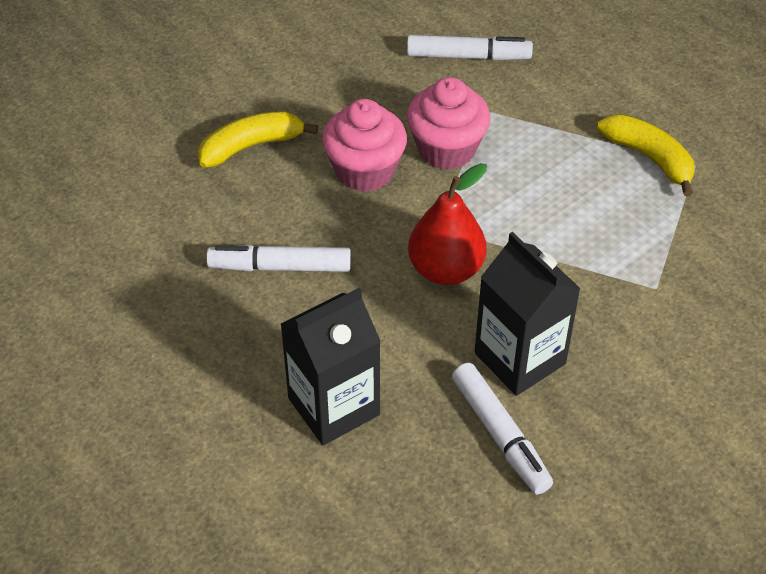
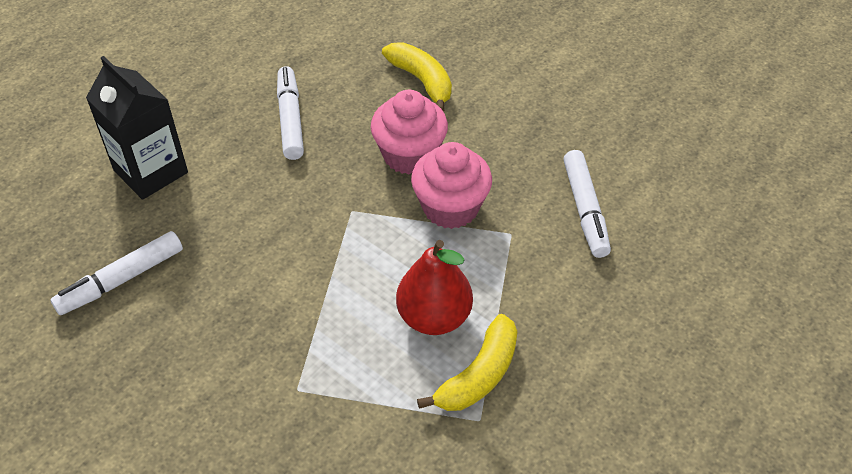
camera: 80 degrees right, 0 degrees up
red pear [408,163,487,285] -> red pear moved to [396,240,473,335]
black carton [475,232,581,396] -> none

